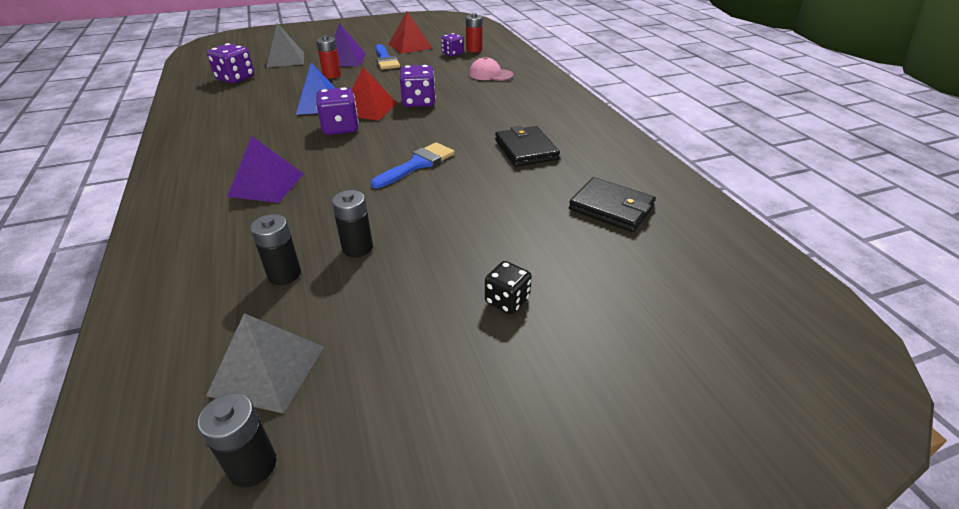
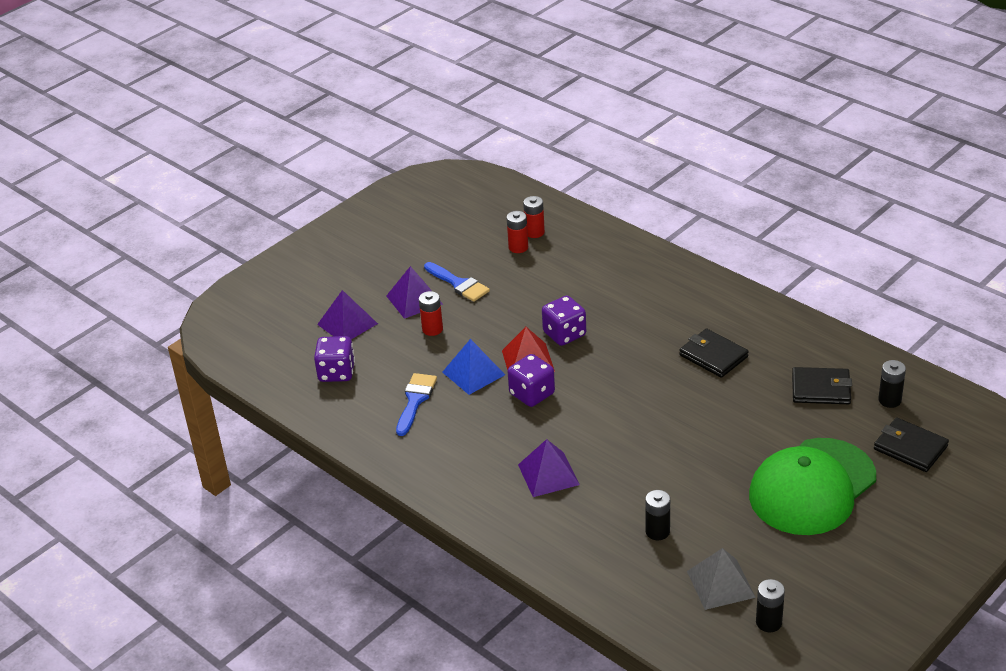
camera: 25 degrees left, 0 degrees up
grey pyramid [266,23,304,67] -> purple pyramid [317,290,378,339]
black battery [332,190,373,257] -> black battery moved to [878,360,906,408]
blue brush [371,142,455,188] -> blue brush moved to [396,373,437,436]
red pyramid [388,11,432,54] -> none
purple dice [441,33,463,56] -> red battery [507,211,528,253]
pink cap [469,57,514,81] -> none
black dice [485,261,532,314] -> green cap [749,438,876,535]
none -> black wallet [874,418,949,472]

